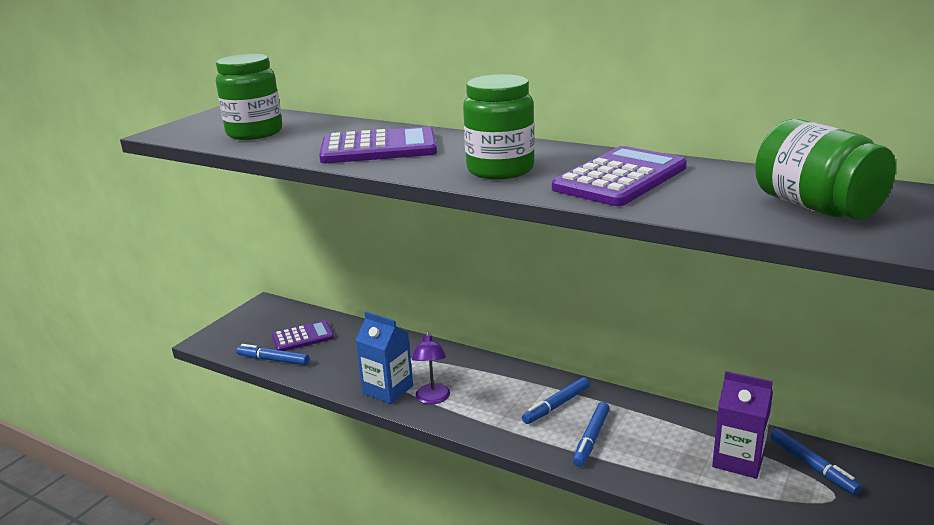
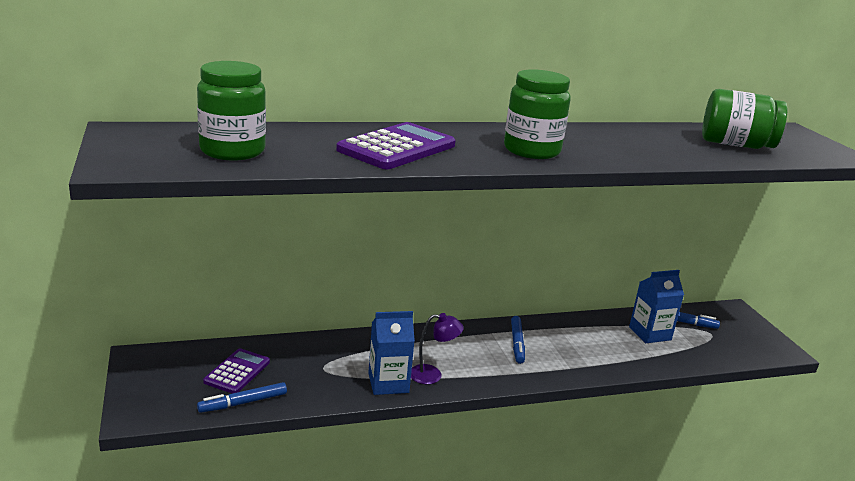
camera: 50 degrees left, 0 degrees up
purple lamp [412,331,450,404] -> purple lamp turned 45 degrees counterclockwise [411,313,464,384]
purple calculator [552,146,687,206] -> none
blue marker [573,402,610,467] -> none
purple carton [712,371,773,479] -> blue carton [629,270,684,343]

